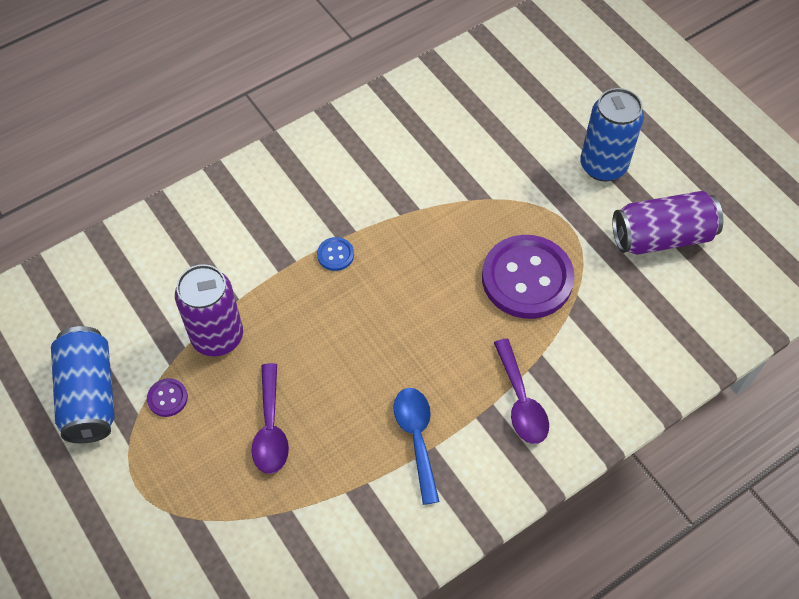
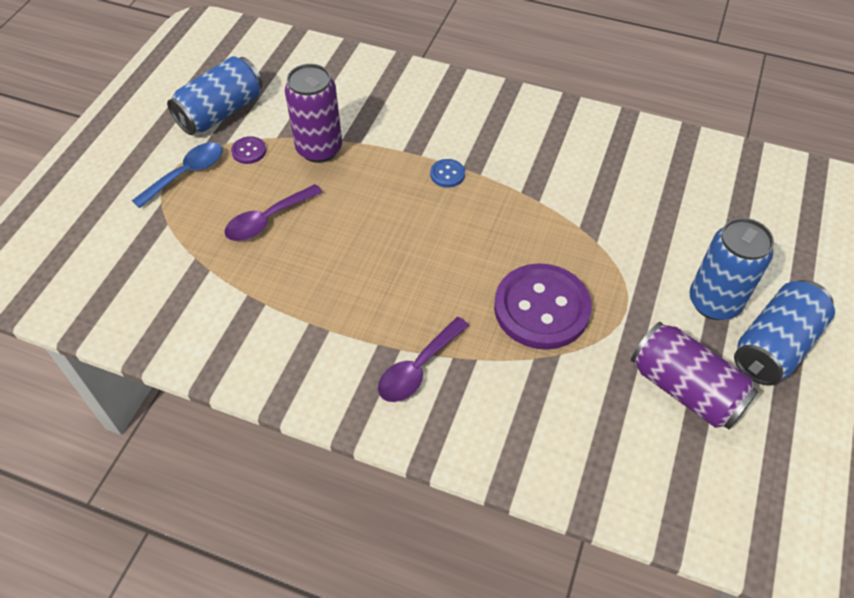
camera: 55 degrees right, 5 degrees down
blue spoon [393,388,440,505] -> blue spoon moved to [132,142,223,208]
none -> blue can [734,280,835,386]

